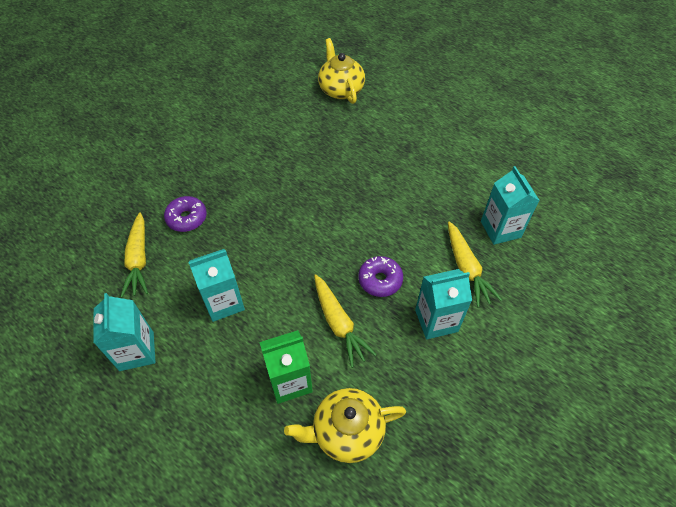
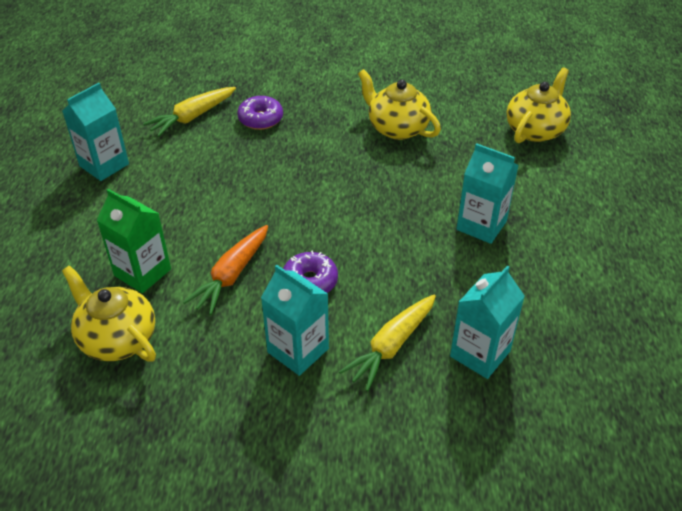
camera: 55 degrees right, 10 degrees down
turquoise carton [188,249,245,322] -> turquoise carton moved to [457,143,519,244]
yellow carrot [314,274,377,368] -> orange carrot [183,225,268,315]
none -> yellow teapot [358,69,441,140]

